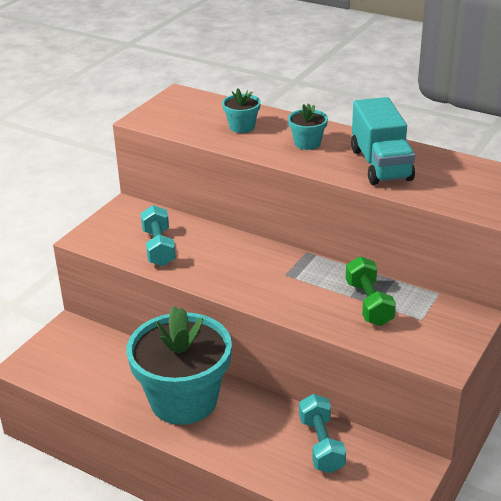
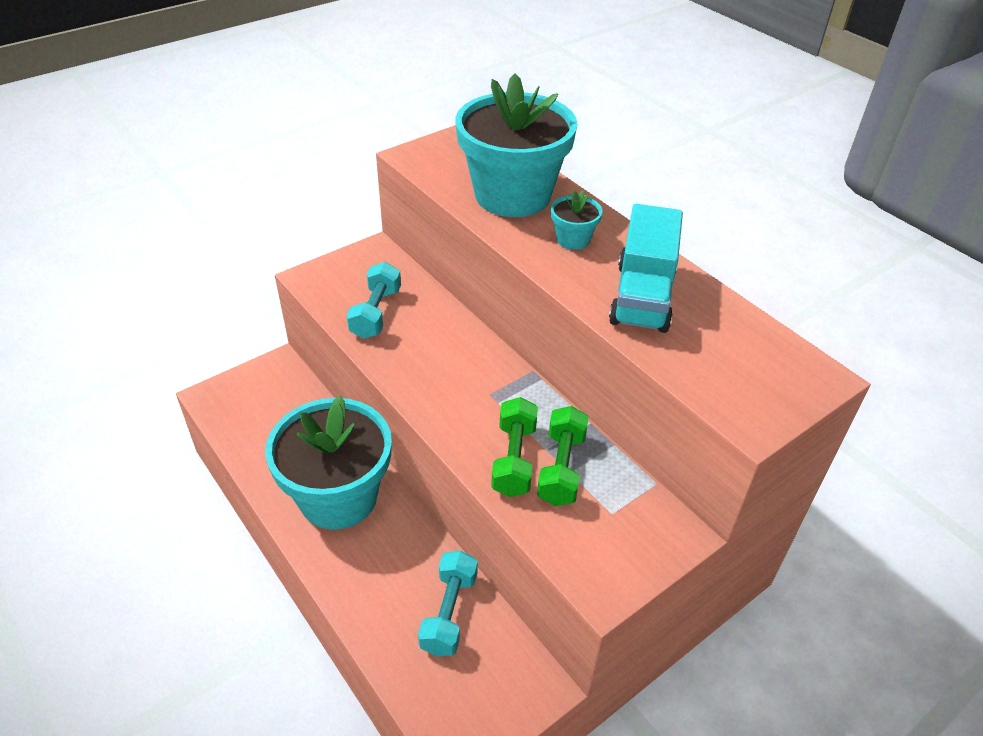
camera: 20 degrees right, 10 degrees up
turquoise flower pot [222,88,261,133] -> turquoise flower pot [456,73,578,217], size x2.41
none -> green dumbbell [491,397,538,497]

